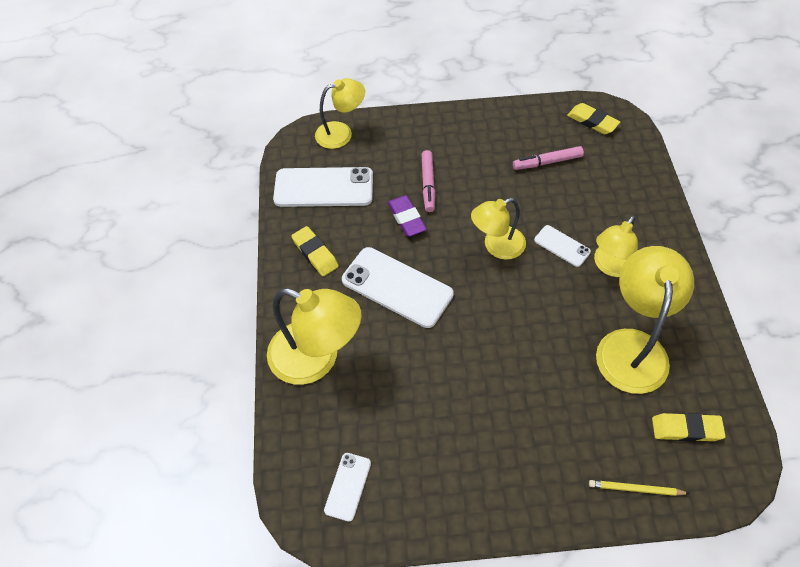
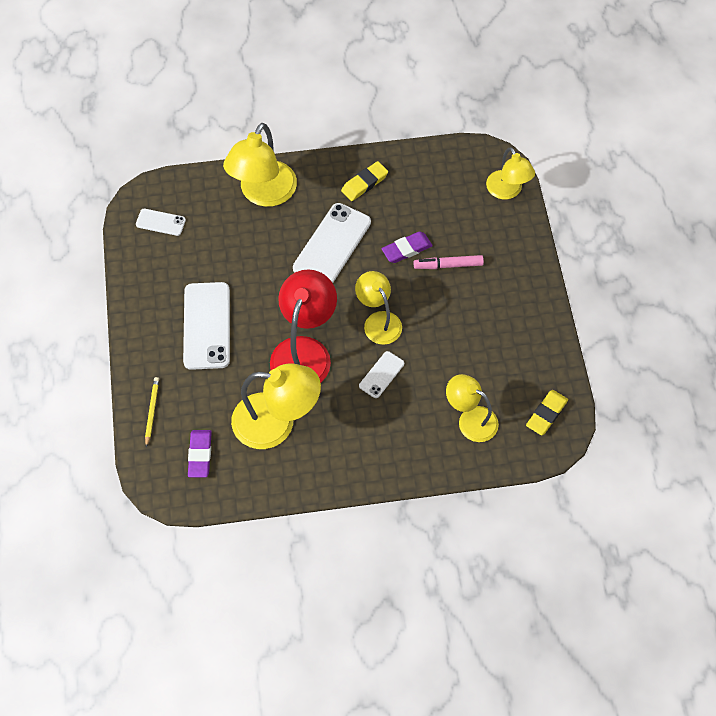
camera: 85 degrees right, 5 degrees up
white phone [273,167,373,207] -> white phone moved to [183,282,230,370]
pink marker [513,146,584,170] -> none
yellow lamp [594,216,638,277] -> yellow lamp moved to [446,374,499,442]
yellow eraser [652,413,726,442] -> purple eraser [188,430,212,477]
none -> red lamp [270,269,337,383]

